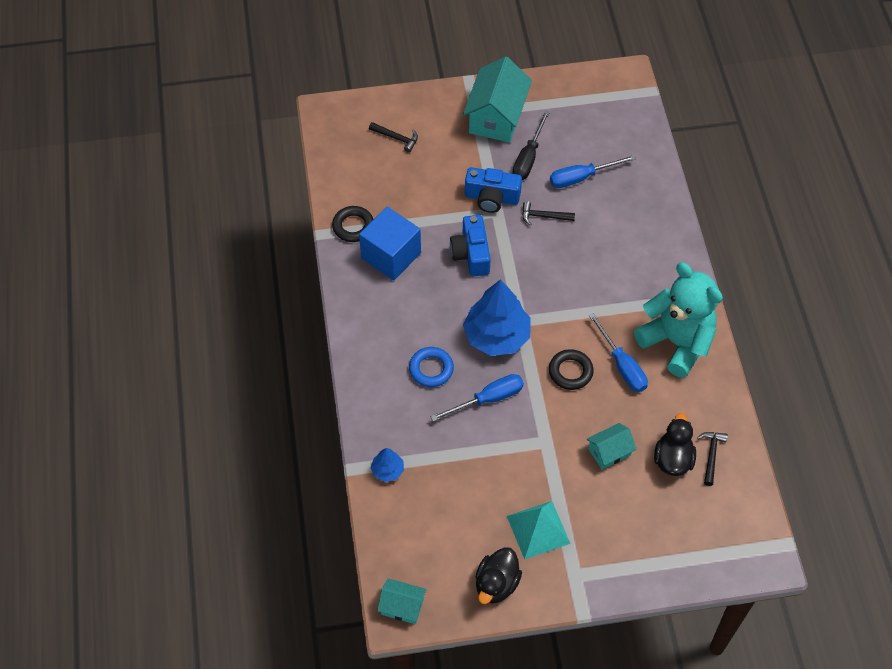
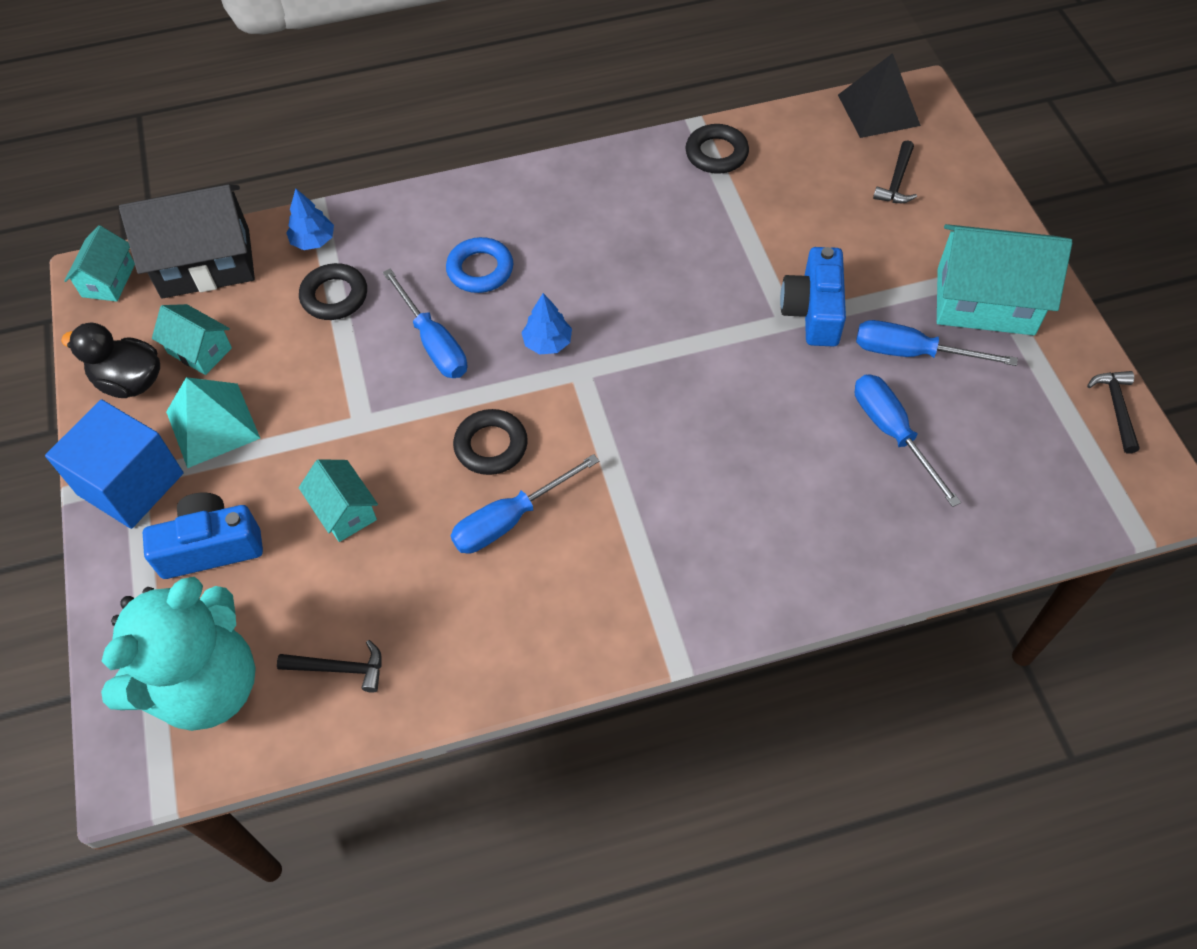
camera: 85 degrees right, 0 degrees up
blue cube [359,207,421,280] -> blue cube moved to [45,399,183,529]
blue camera [450,215,491,276] -> blue camera moved to [143,493,263,579]
blue tree [463,279,531,356] -> blue tree [521,293,572,354], size x0.47
black screwdriver [513,110,550,180] -> blue screwdriver [856,320,1018,366]
black hammer [522,201,575,225] -> black hammer moved to [1087,371,1140,454]
turquoise teddy bear [634,263,723,378] -> turquoise teddy bear moved to [101,577,256,731]
black duck [654,413,696,476] -> none
none -> black house [119,185,255,299]
none -> turquoise house [152,304,232,375]
none -> black ring [299,263,367,320]
none -> black pyramid [838,53,921,138]

